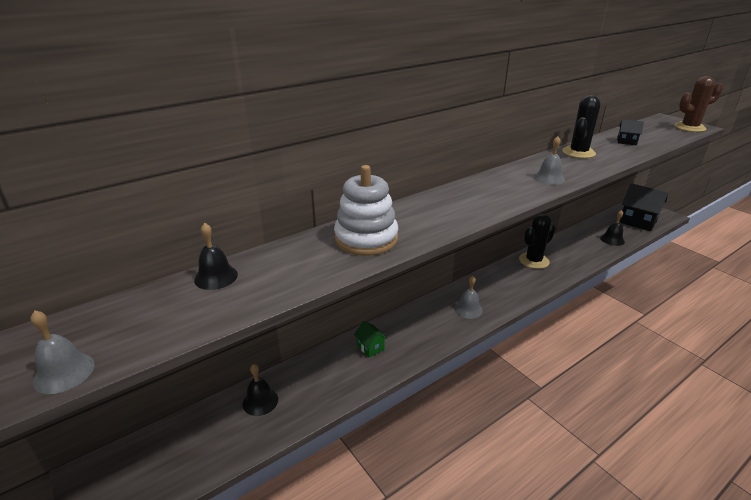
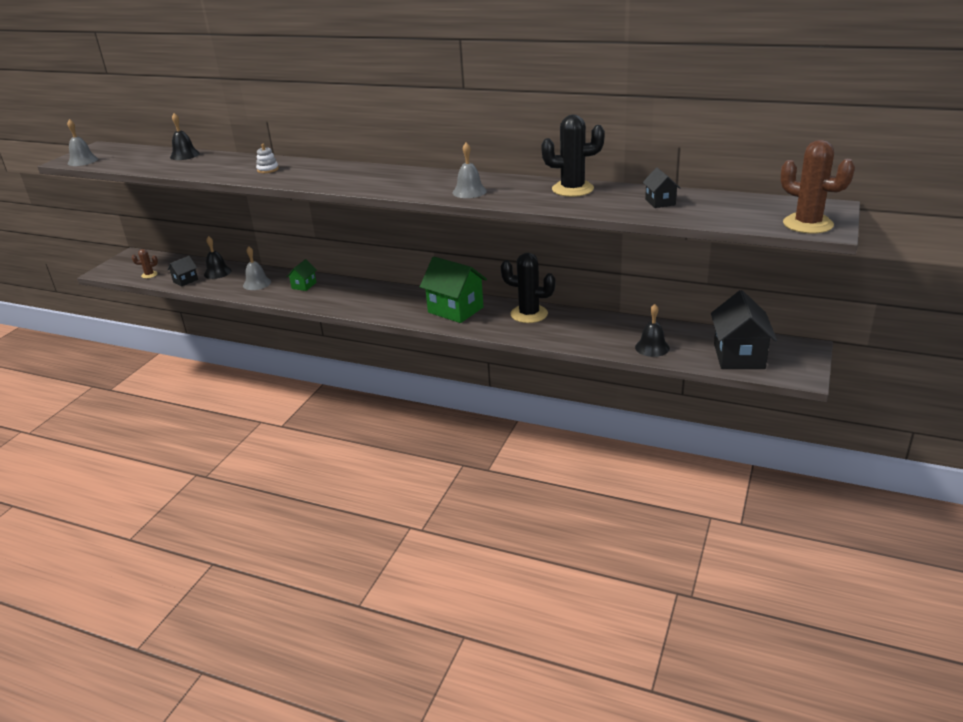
camera: 60 degrees right, 0 degrees up
white stacking toy [334,165,398,256] -> white stacking toy [256,144,279,173], size x0.41
grey bell [454,276,483,319] -> grey bell moved to [243,246,271,290]
none -> brown cactus [132,249,158,278]
none -> black house [168,256,198,286]
none -> green house [420,257,487,323]

